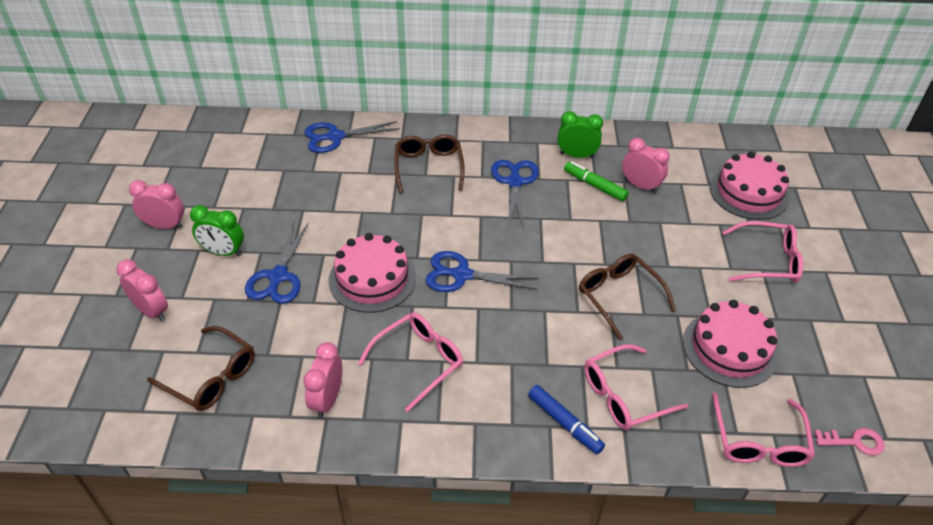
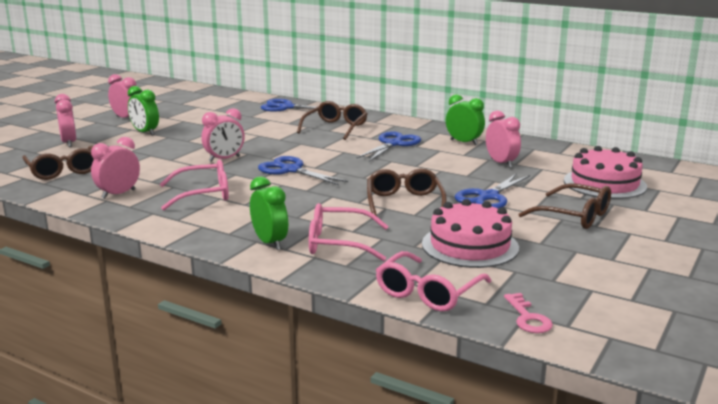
camera: 30 degrees right, 25 degrees down
blue scissors [245,222,309,304] -> blue scissors moved to [455,173,530,209]
pink cake [329,233,416,313] -> pink clock [201,108,245,162]
blue marker [528,385,605,454] -> green clock [250,176,288,250]
green marker [564,161,629,201] -> none
pink glasses [722,221,803,283] -> brown glasses [518,183,611,229]
pink key [814,428,885,455] -> pink key turned 45 degrees clockwise [504,293,553,333]

